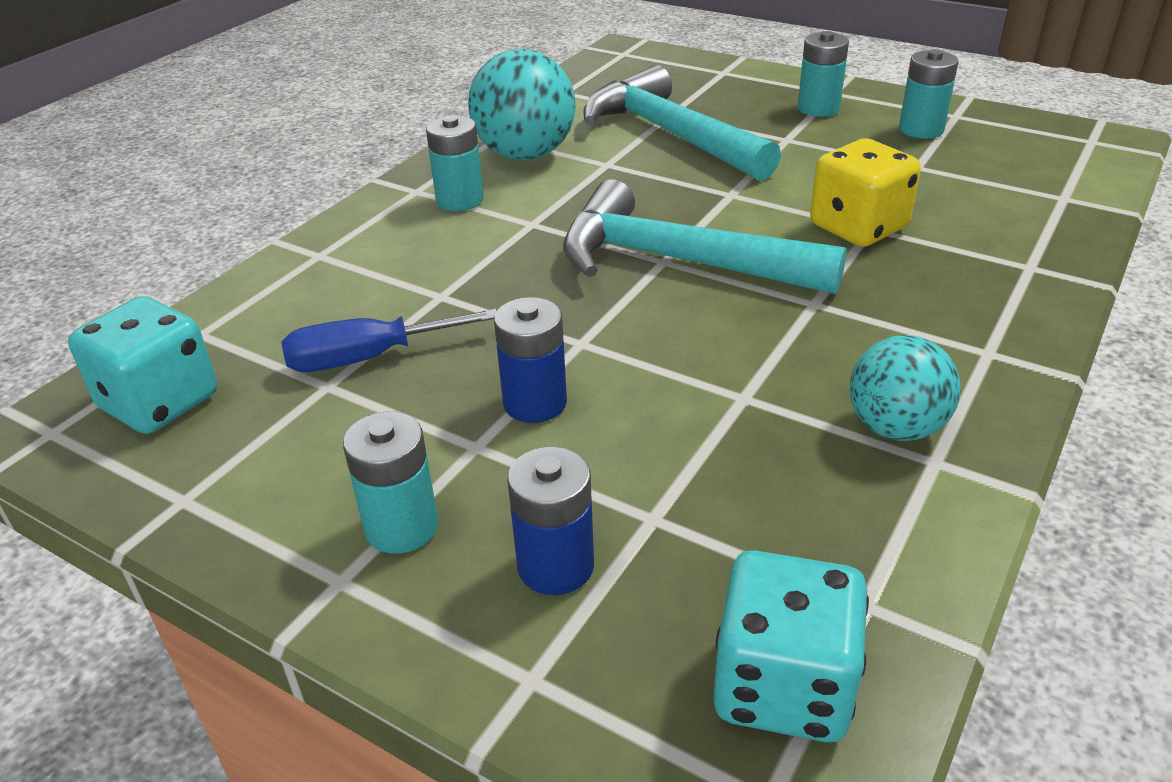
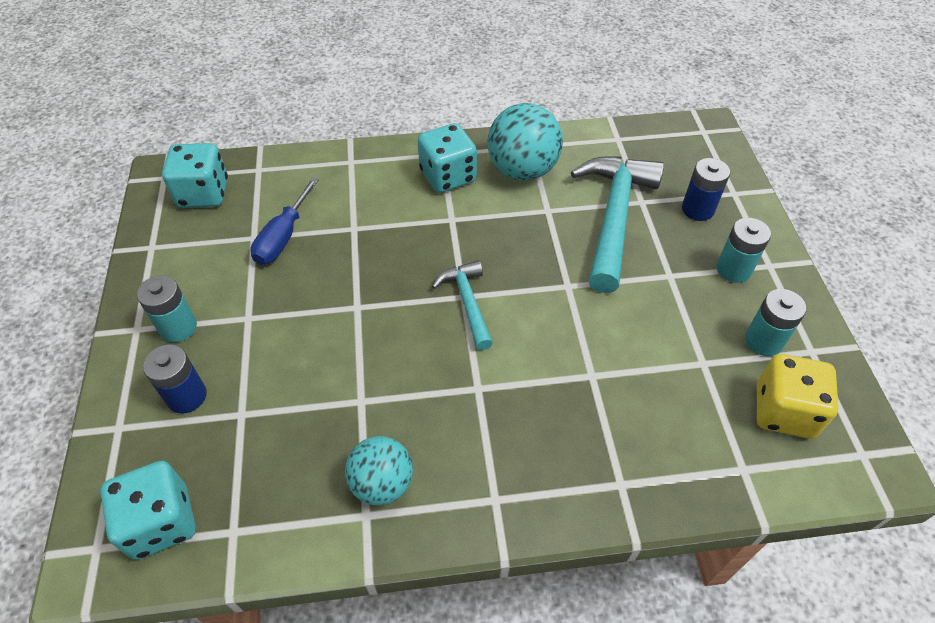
camera: 50 degrees right, 15 degrees up
blue screwdriver [281,309,497,372] -> blue screwdriver turned 105 degrees counterclockwise [250,177,319,265]
turquoise battery [426,115,484,211] -> turquoise dice [418,123,477,193]
blue battery [494,297,567,423] -> blue battery moved to [682,158,730,221]
turquoise hammer [563,179,847,294] -> turquoise hammer [432,260,493,350], size x0.54
yellow dice [810,139,921,247] -> yellow dice moved to [757,354,838,439]

